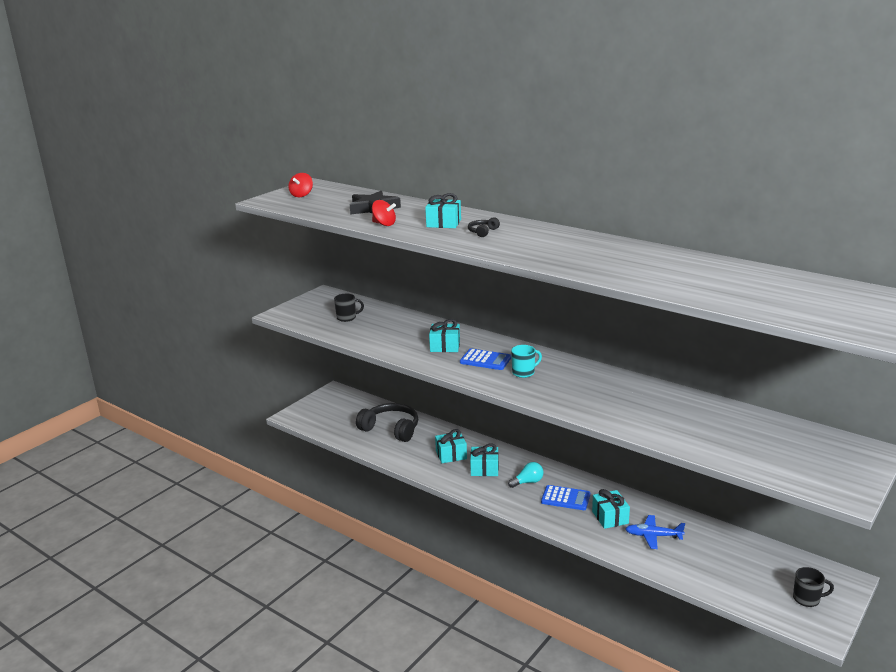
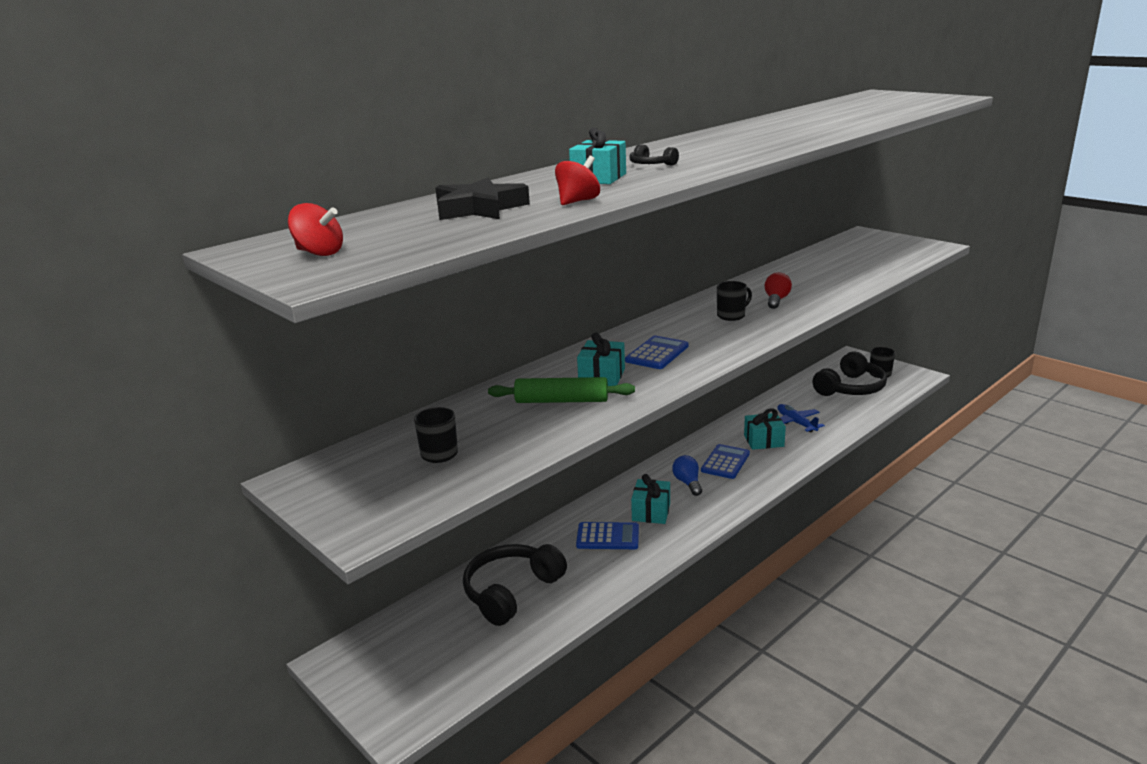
camera: 80 degrees left, 0 degrees up
turquoise gift [435,429,467,463] -> blue calculator [576,522,639,549]
turquoise light bulb [508,462,544,488] -> blue light bulb [672,455,702,496]
turquoise mug [511,345,542,378] -> none
blue plane [626,515,685,549] -> blue plane turned 135 degrees clockwise [777,404,825,432]
none -> green rolling pin [488,377,635,403]
none -> black mug [717,281,752,321]
none -> red light bulb [764,272,792,309]
none -> black headphones [813,351,887,396]

